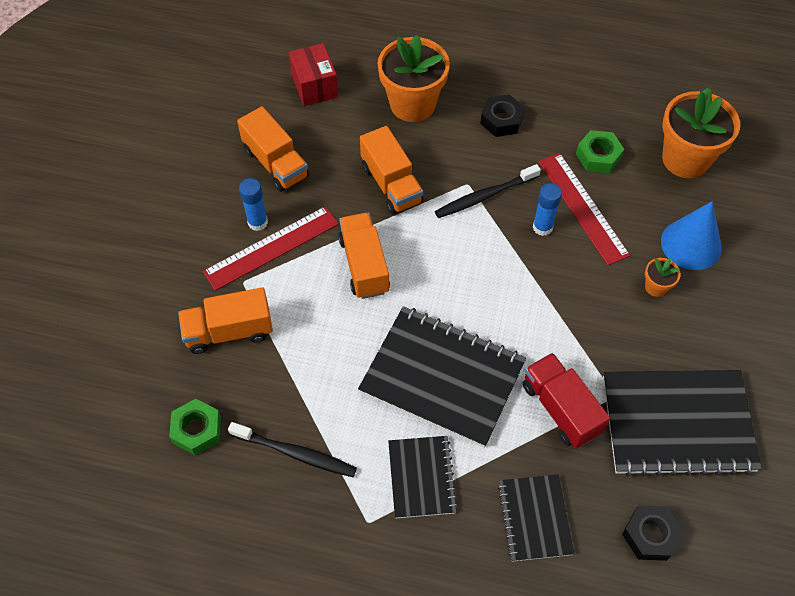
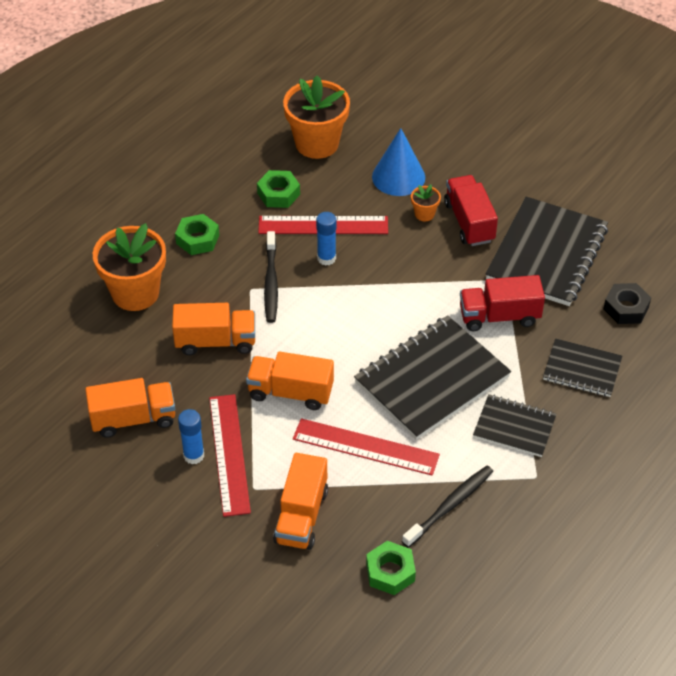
camera: 65 degrees left, 10 degrees down
red box [289,43,338,106] -> none
black nut [480,94,525,137] -> green nut [175,214,219,255]
none -> red ruler [293,418,440,476]
none -> red truck [444,175,498,246]

